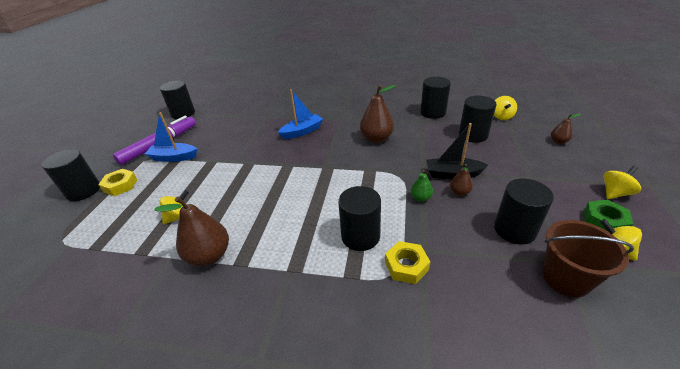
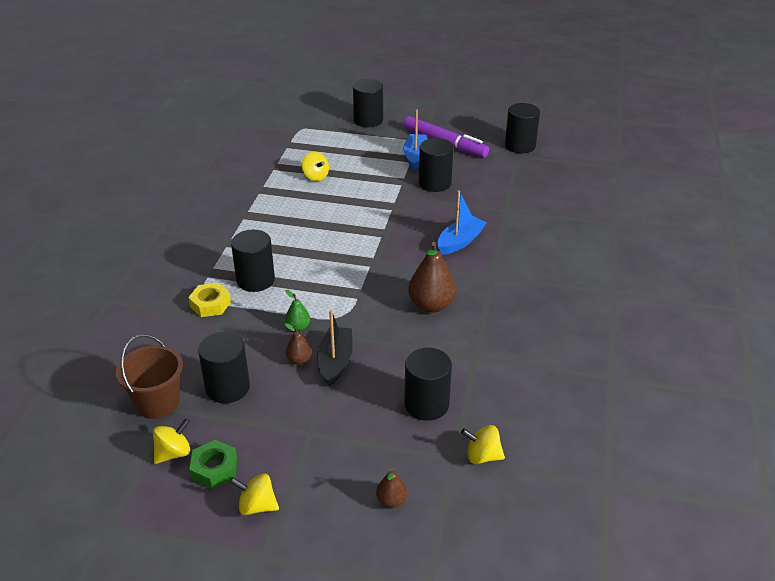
camera: 90 degrees right, 0 degrees up
yellow nut [98,169,137,196] -> none
brown pear [154,197,229,266] -> none
blue boat [278,89,323,139] -> blue boat turned 105 degrees counterclockwise [437,190,487,255]
black cylinder [420,77,451,119] -> black cylinder moved to [419,138,453,192]
yellow spinning top [603,166,641,199] -> yellow spinning top turned 135 degrees clockwise [230,473,279,515]

